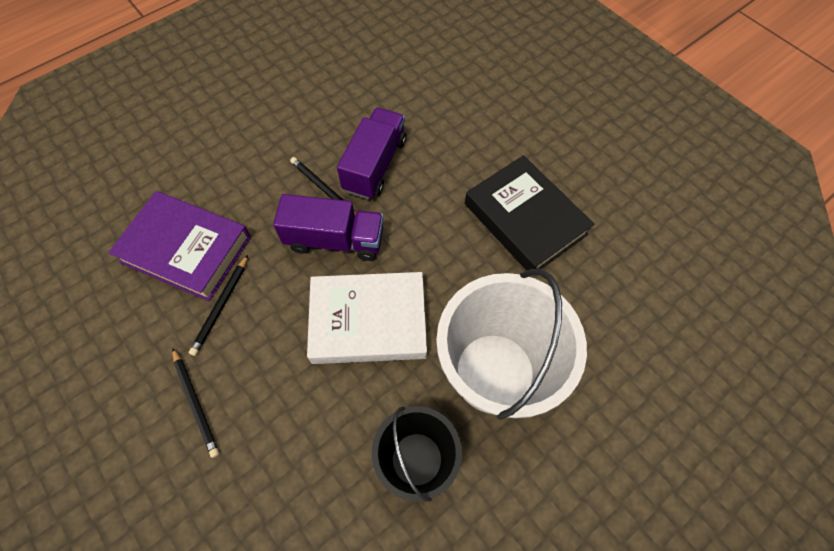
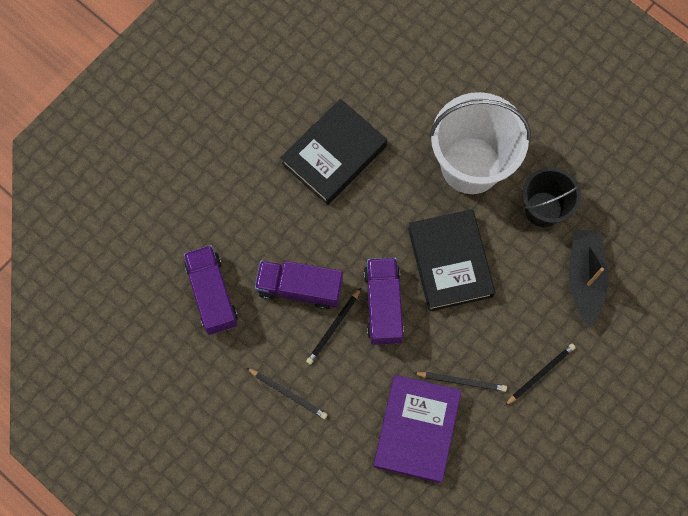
camera: 100 degrees left, 10 degrees up
white book [307,272,427,364] -> black book [408,209,495,312]
none -> purple truck [184,245,238,335]
none -> black pencil [247,368,328,419]
none -> black boat [569,230,609,327]

